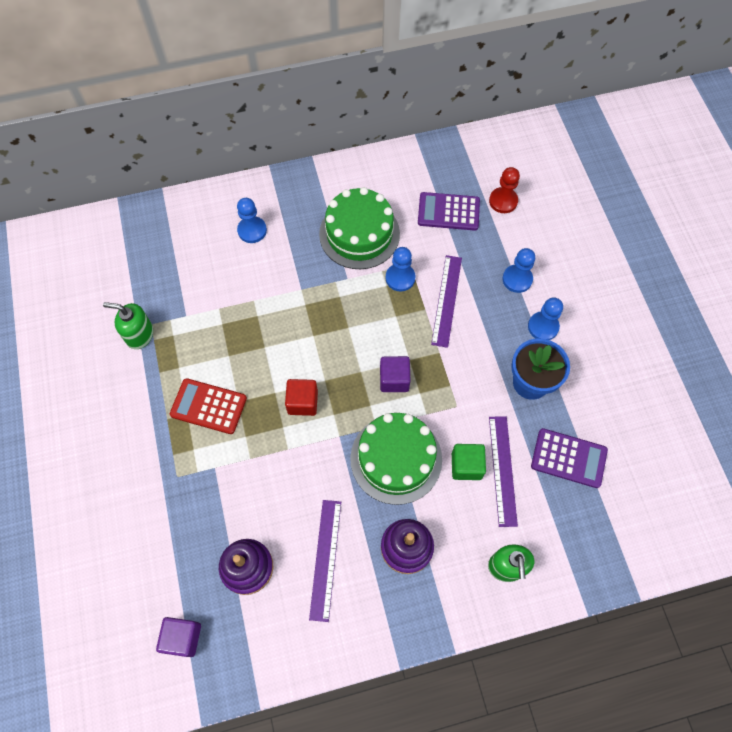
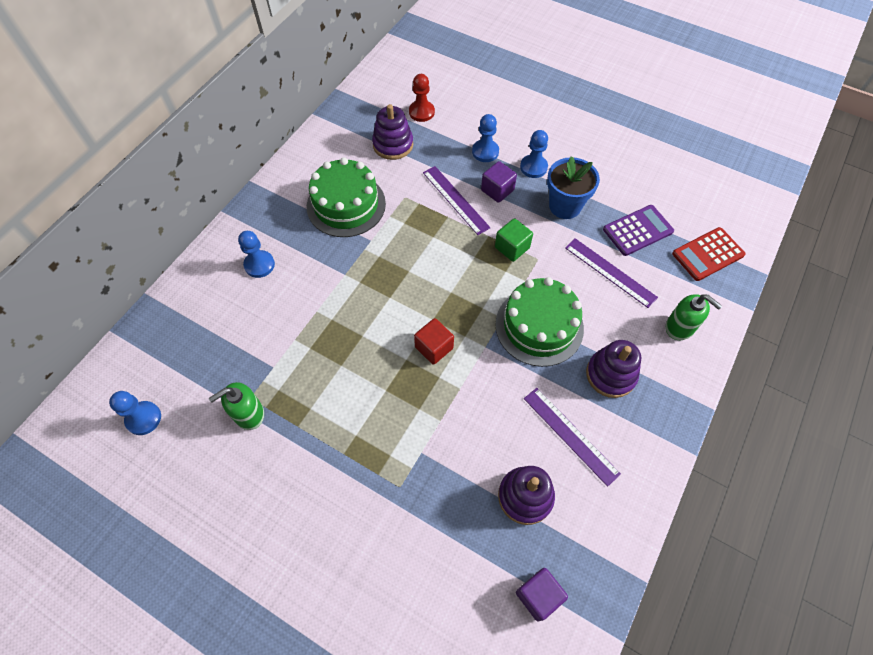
camera: 45 degrees left, 5 degrees down
red calculator [170,378,247,434] -> red calculator moved to [672,227,745,281]
purple cube [380,356,411,392] -> purple cube moved to [481,161,517,203]
blue pawn [386,247,416,292] -> blue pawn moved to [109,391,161,435]
purple calculator [418,192,480,231] -> purple stacking toy [372,104,413,160]
green cube [452,444,486,480] -> green cube moved to [495,218,533,262]

